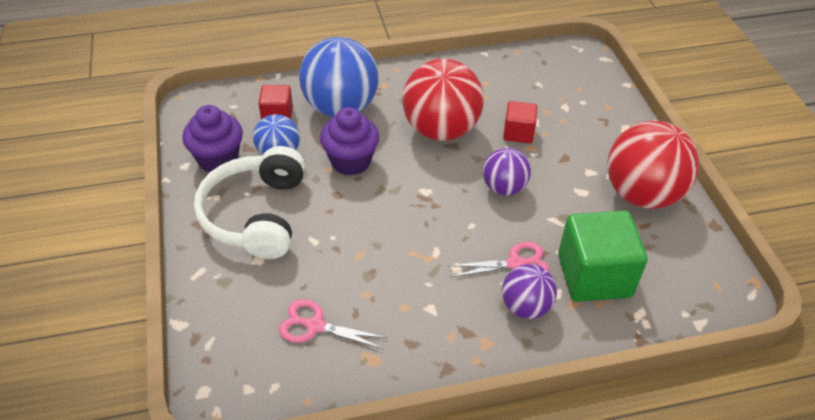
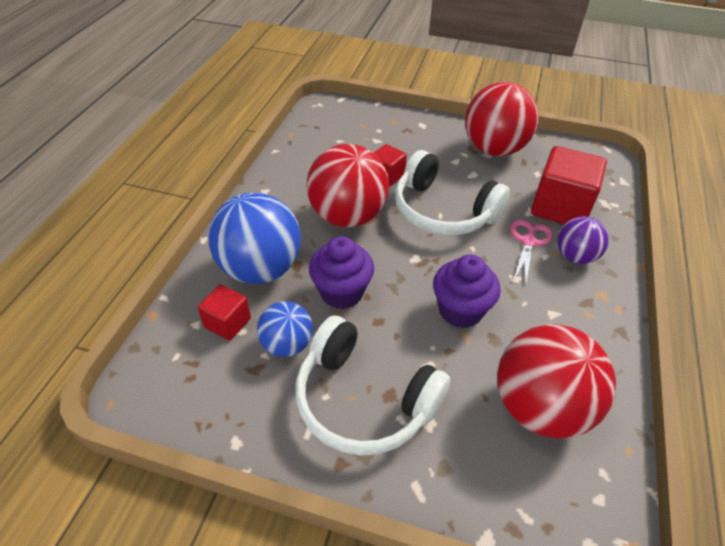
camera: 60 degrees left, 0 degrees up
purple cupcake [182,105,243,173] -> purple cupcake moved to [433,255,501,328]
pink scissors [279,299,388,349] -> red ball [497,324,616,439]
purple ball [483,148,531,196] -> white headphones [395,150,510,235]
green cube [558,211,648,302] -> red cube [531,146,607,224]

